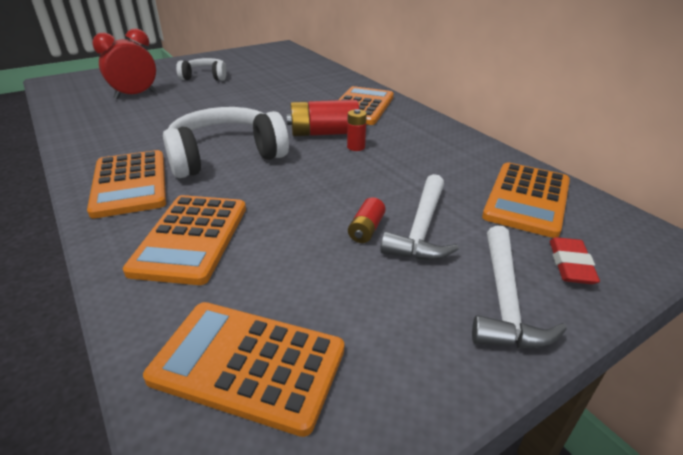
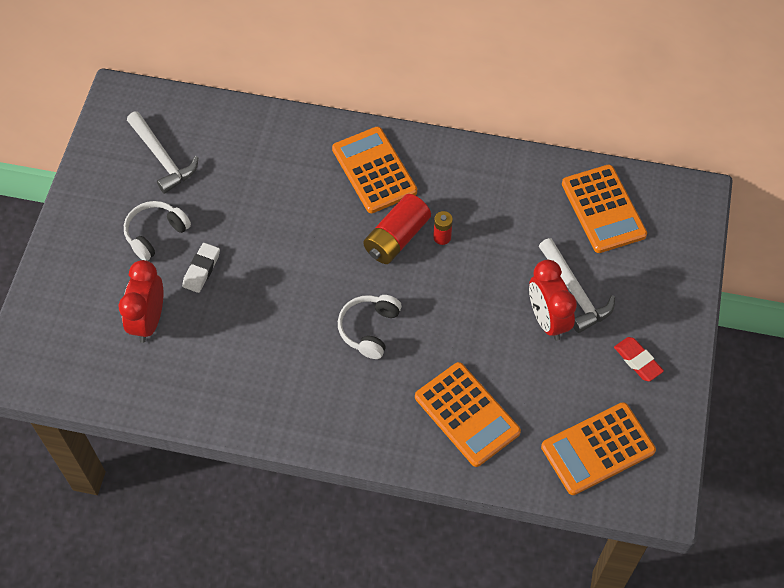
camera: 45 degrees left, 25 degrees up
orange calculator [87,150,166,219] -> none
white headphones [163,107,289,178] -> white headphones [338,295,402,359], size x0.58
red battery [348,197,385,243] -> red clock [529,260,577,341]
white hammer [472,226,567,348] -> white hammer moved to [127,111,198,194]
red eraser [550,237,600,284] -> red eraser moved to [614,337,664,381]
none -> white eraser [182,243,220,293]

